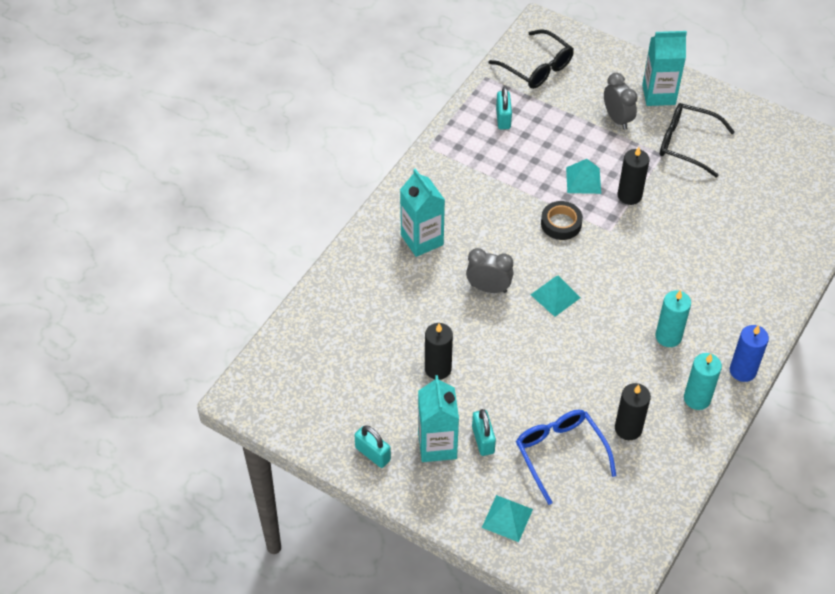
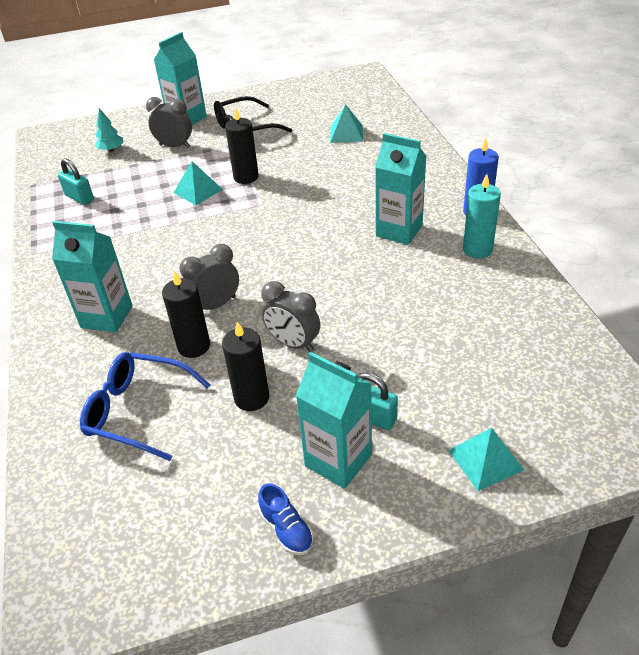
camera: 45 degrees left, 10 degrees down
turquoise padlock [354,425,391,468] -> blue shoe [258,483,314,555]
black glasses [488,29,574,89] -> none
blue glasses [516,410,617,505] -> blue glasses moved to [80,352,211,461]
turquoise pyramid [530,276,580,317] -> turquoise pyramid moved to [330,104,363,143]
black tape [541,201,583,240] -> none
black candle [615,383,651,440] -> black candle moved to [162,271,210,358]
turquoise candle [655,290,691,347] -> turquoise carton [375,133,426,245]
none -> turquoise tree [95,108,123,152]
none -> grey clock [261,281,320,352]

